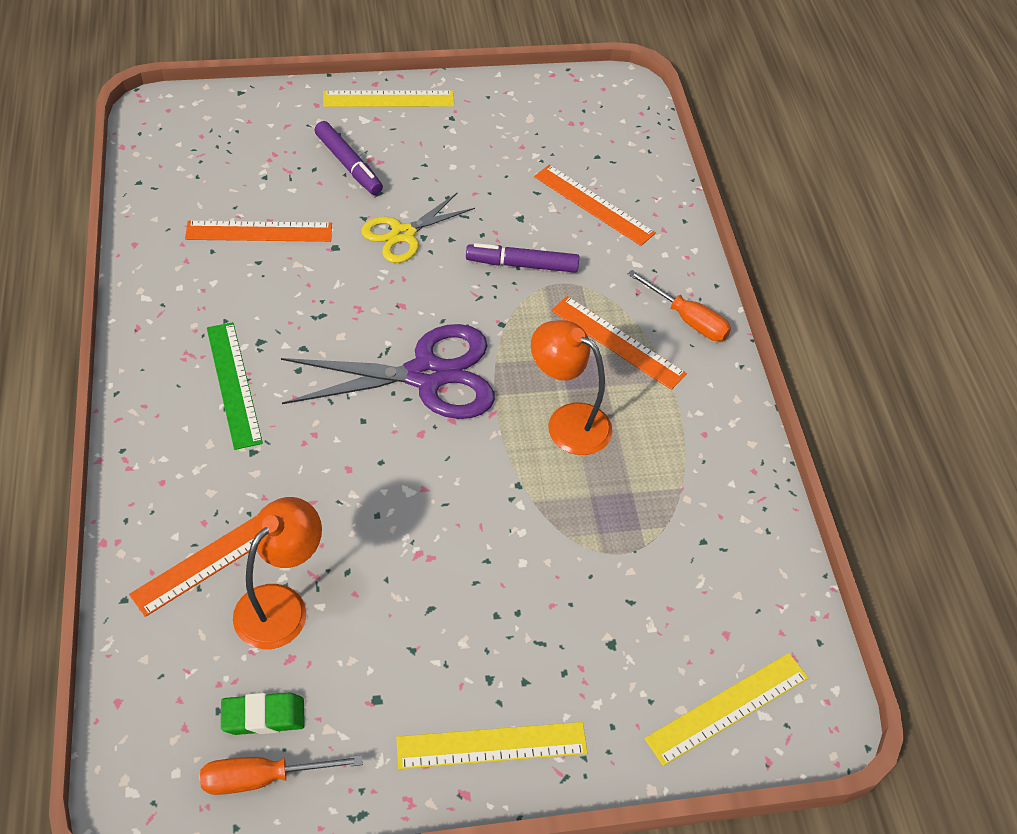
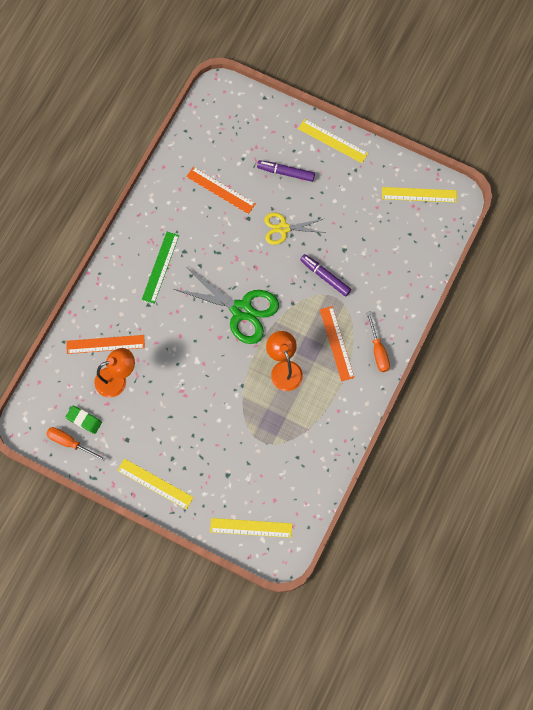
camera: 40 degrees right, 20 degrees up
purple scissors [281,324,495,419] -> green scissors [174,268,279,344]
purple marker [314,121,383,195] -> purple marker turned 105 degrees clockwise [257,160,315,182]
orange ruler [534,165,656,246] -> none
none -> yellow ruler [382,187,457,203]

